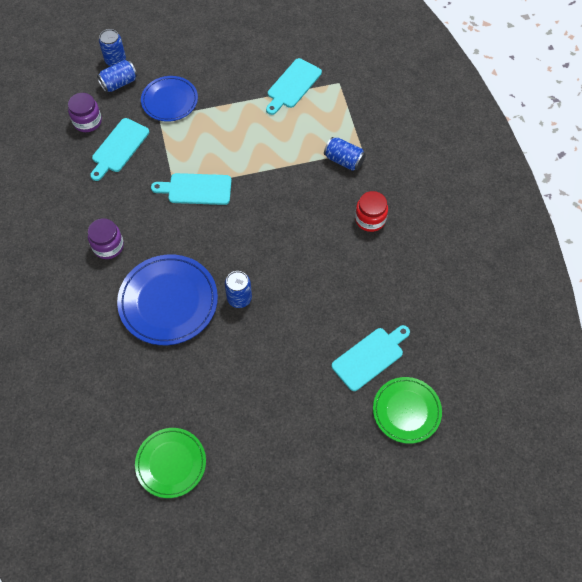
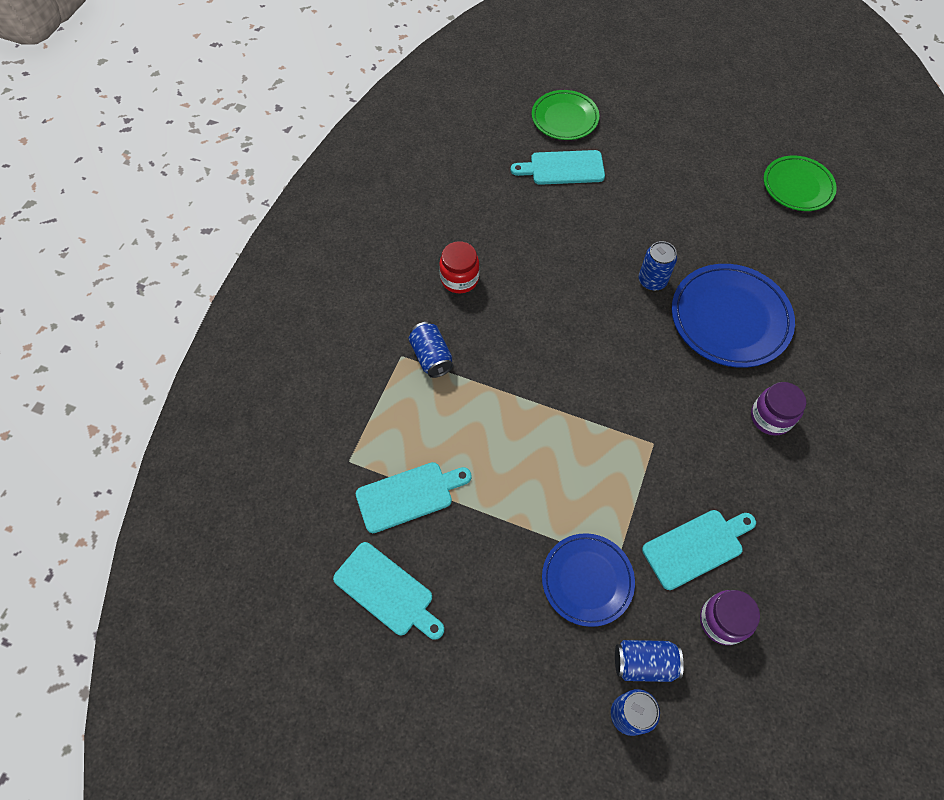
camera: 145 degrees left, 0 degrees up
turquoise cutting board [151,173,232,205] -> turquoise cutting board moved to [333,542,444,640]

